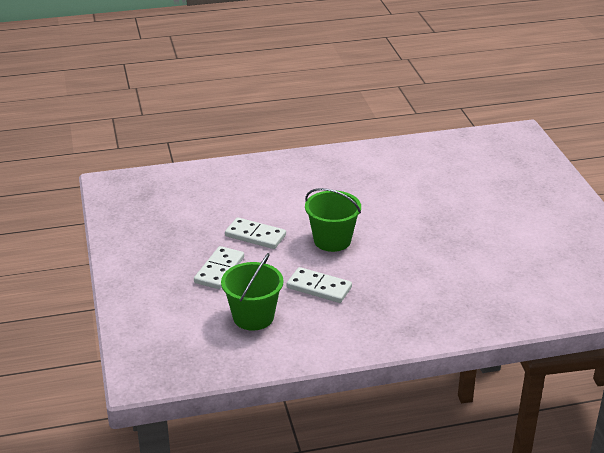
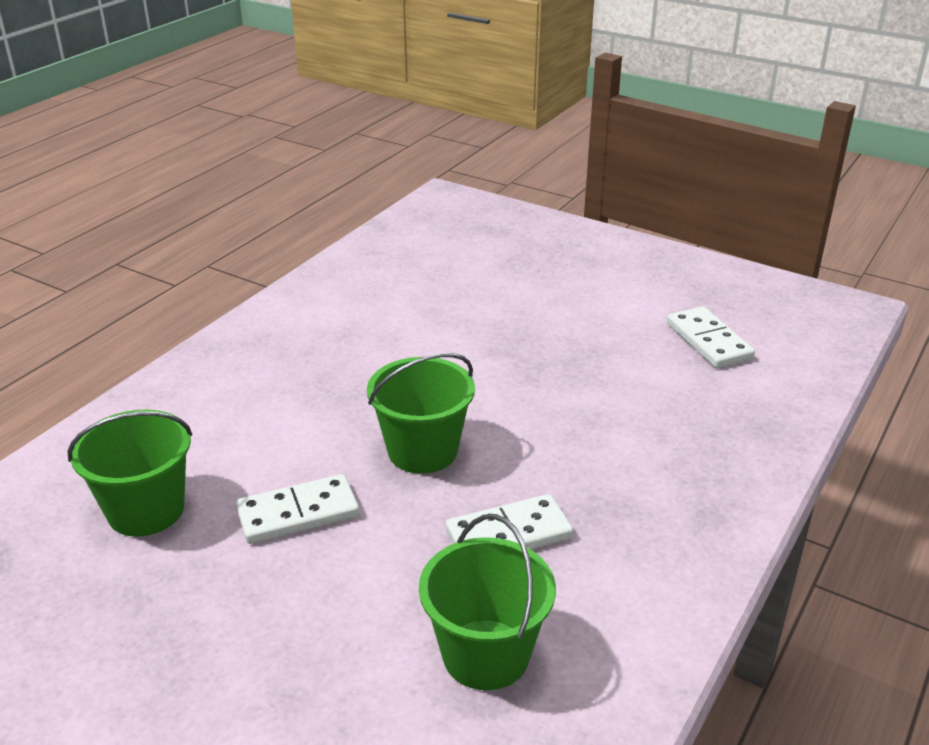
camera: 45 degrees left, 0 degrees up
white domino [194,246,244,289] -> white domino moved to [667,306,755,368]
none -> green bucket [67,410,192,537]

